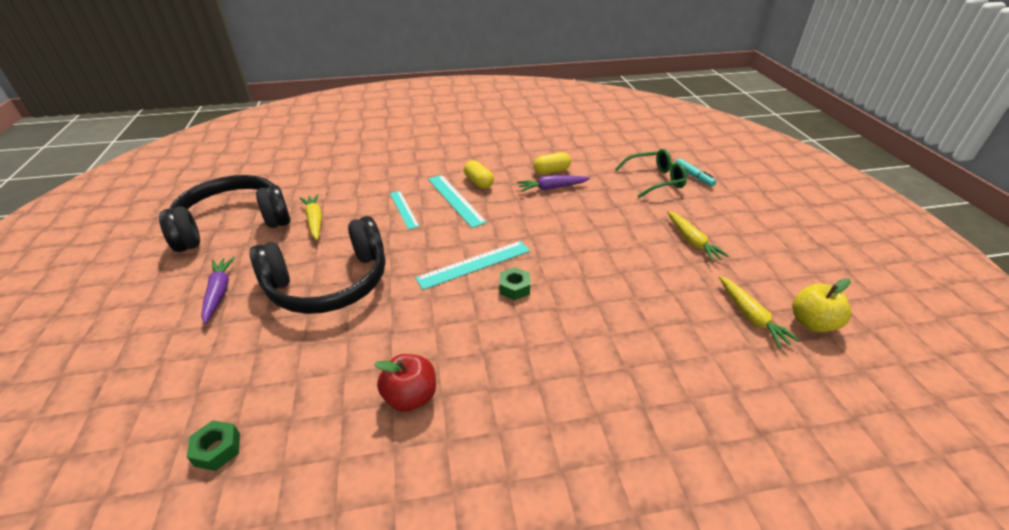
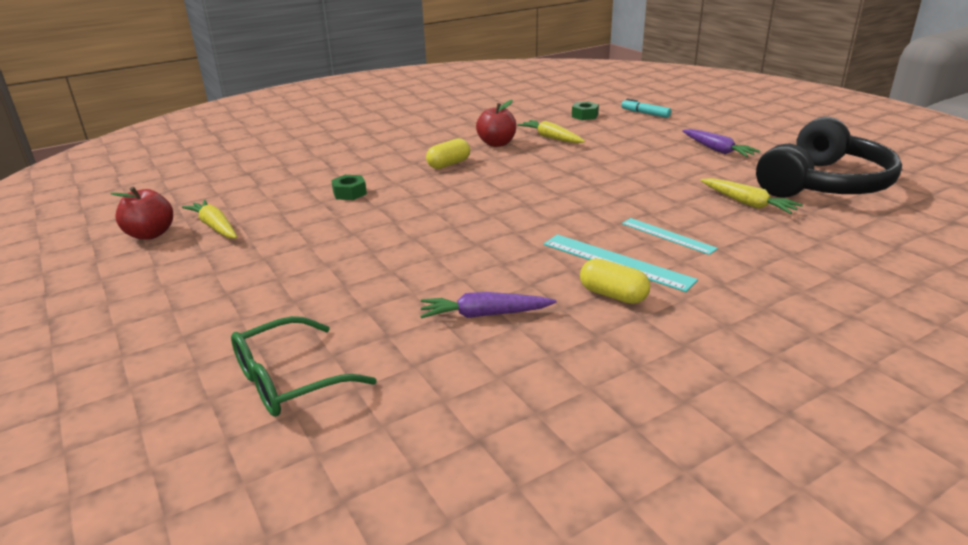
camera: 160 degrees right, 10 degrees down
black headphones [249,216,385,314] -> none
turquoise ruler [415,241,530,290] -> none
green nut [500,267,530,300] -> green nut moved to [331,175,367,200]
purple carrot [517,175,590,192] -> purple carrot turned 150 degrees counterclockwise [420,292,556,318]
yellow capsule [534,152,571,174] -> yellow capsule moved to [426,138,470,169]
yellow carrot [667,211,730,262] -> yellow carrot moved to [517,120,585,143]
turquoise marker [676,159,716,187] -> turquoise marker moved to [621,98,671,118]
yellow apple [792,278,851,332] -> red apple [111,187,173,240]

